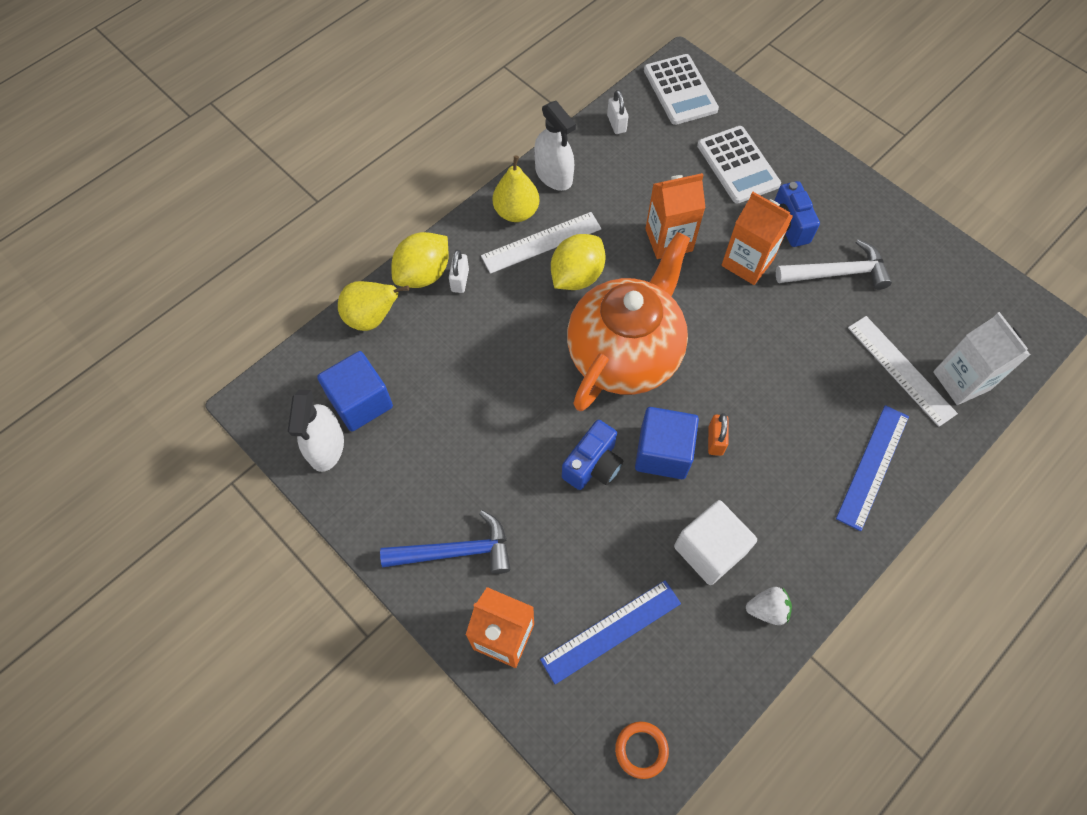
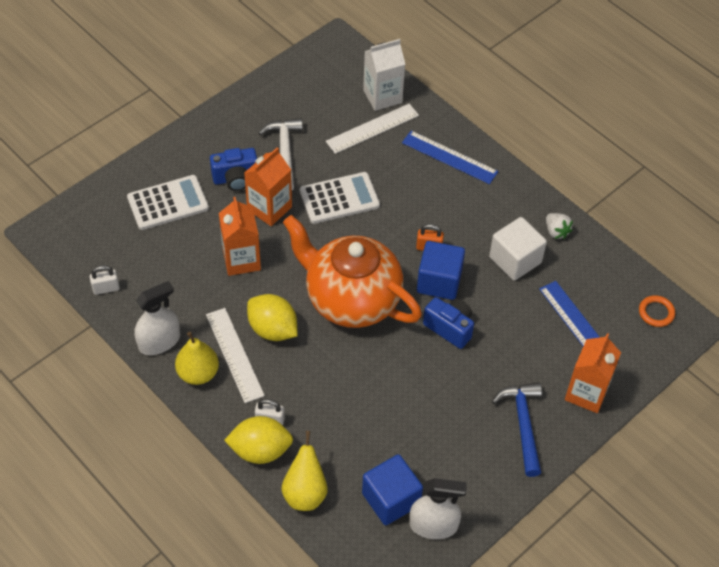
camera: 90 degrees left, 10 degrees down
yellow lemon [391,232,449,288] -> yellow lemon turned 45 degrees counterclockwise [224,416,293,464]
white calculator [644,54,719,125] -> white calculator moved to [300,172,380,224]
white strawberry [746,587,792,625] -> white strawberry turned 150 degrees clockwise [546,213,573,239]

